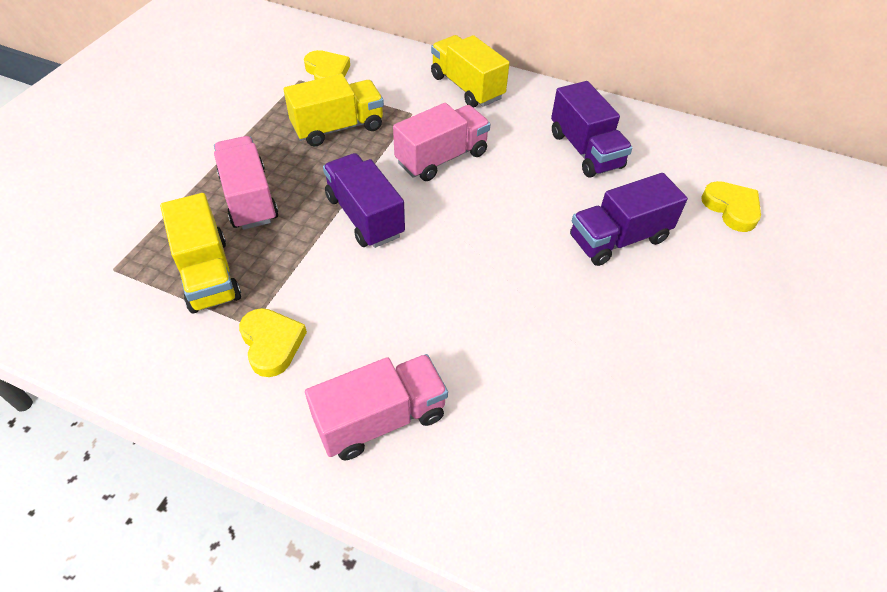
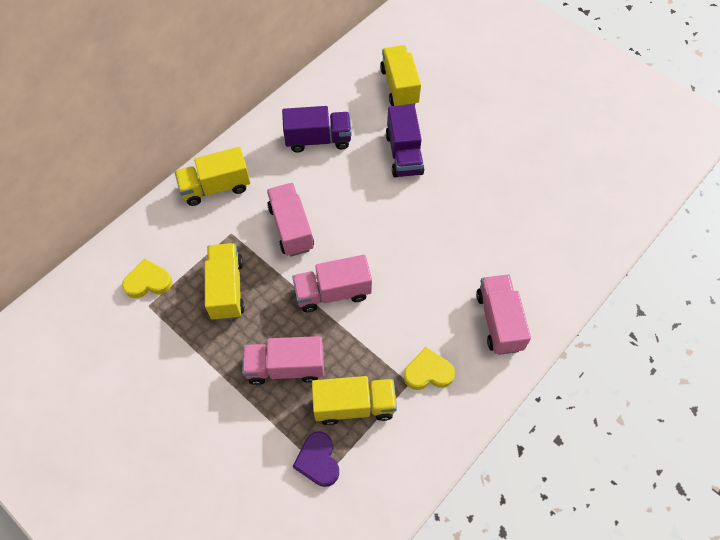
camera: 70 degrees left, 10 degrees up
purple truck [323,153,405,248] -> pink truck [292,255,372,312]
yellow heart [701,181,761,232] -> yellow truck [380,45,421,106]
none -> purple heart [293,431,339,487]

